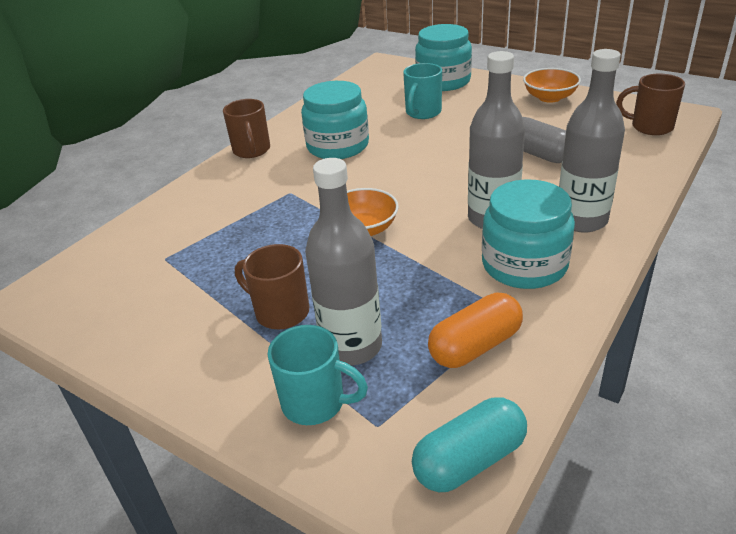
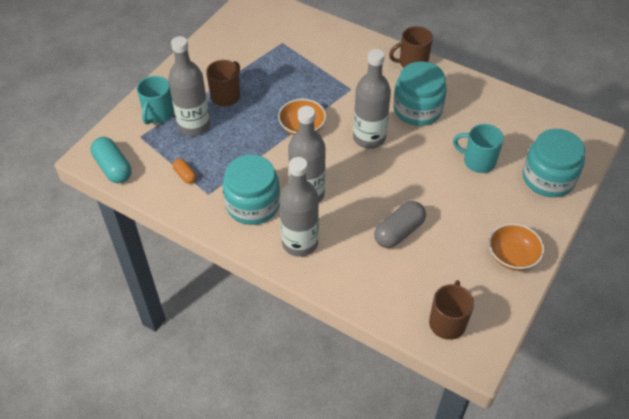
camera: 85 degrees right, 15 degrees up
orange capsule [428,293,523,368] -> orange capsule [173,158,196,184], size x0.55
none -> grey bottle [353,49,391,149]

